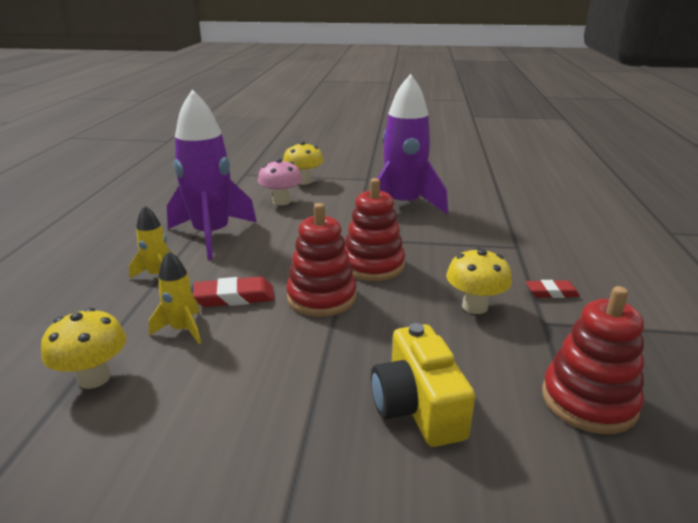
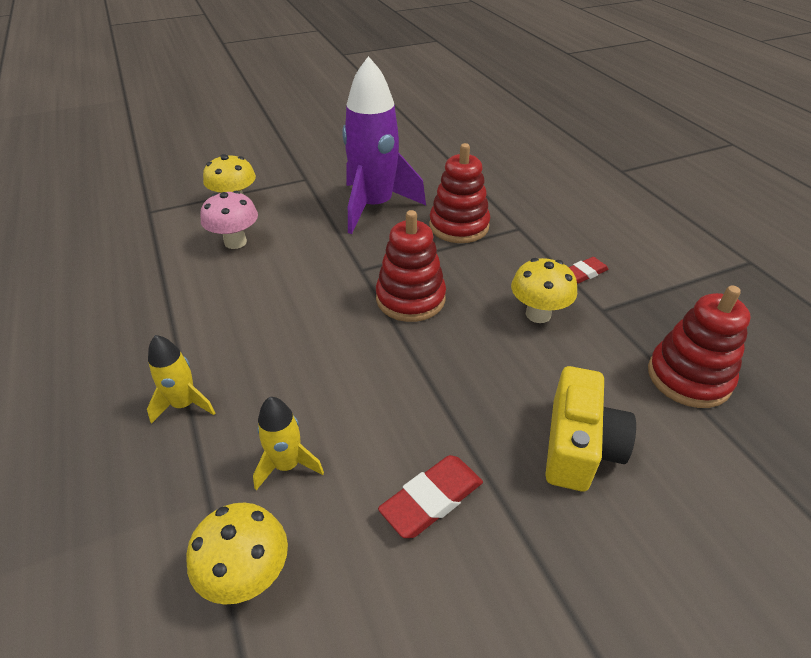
camera: 30 degrees left, 15 degrees up
purple rocket [167,90,257,260] -> none
red eraser [193,277,274,307] -> red eraser moved to [378,455,483,538]
red stacking toy [286,203,357,317] -> red stacking toy moved to [429,143,490,243]
yellow camera [371,323,475,447] -> yellow camera turned 120 degrees counterclockwise [545,366,636,491]

